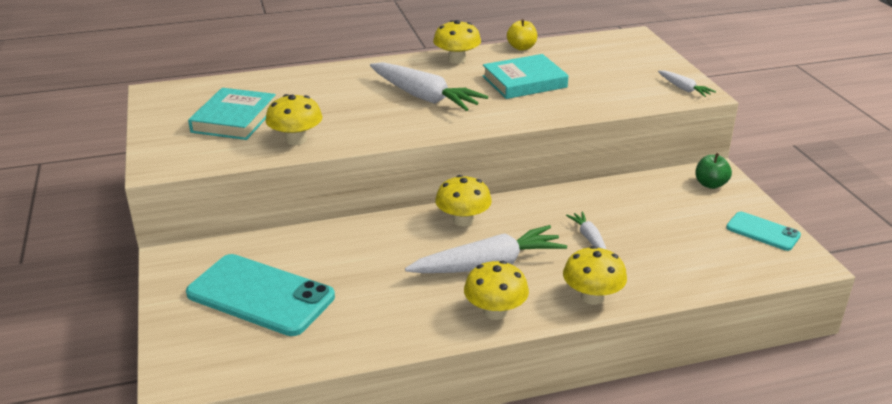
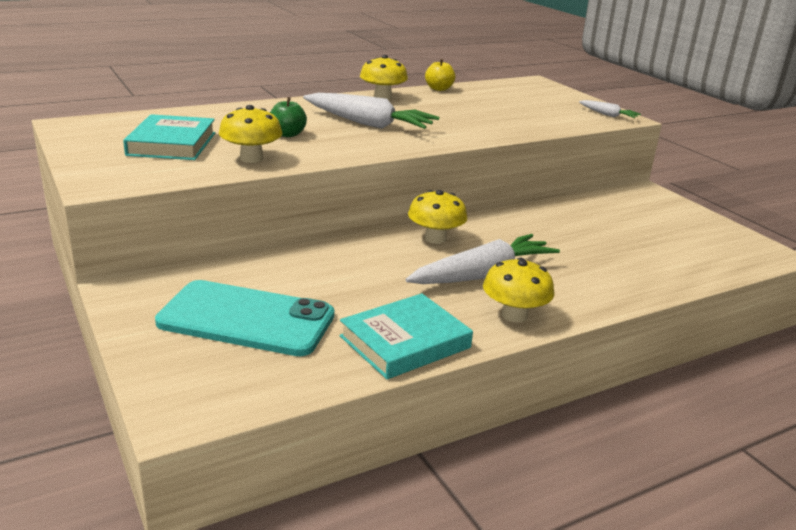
camera: 15 degrees left, 5 degrees down
turquoise book [483,54,569,99] -> turquoise book moved to [339,293,473,379]
yellow mushroom [563,246,627,305] -> none
white carrot [566,212,607,250] -> none
green apple [695,153,732,189] -> green apple moved to [270,97,307,137]
turquoise phone [726,212,801,251] -> none

